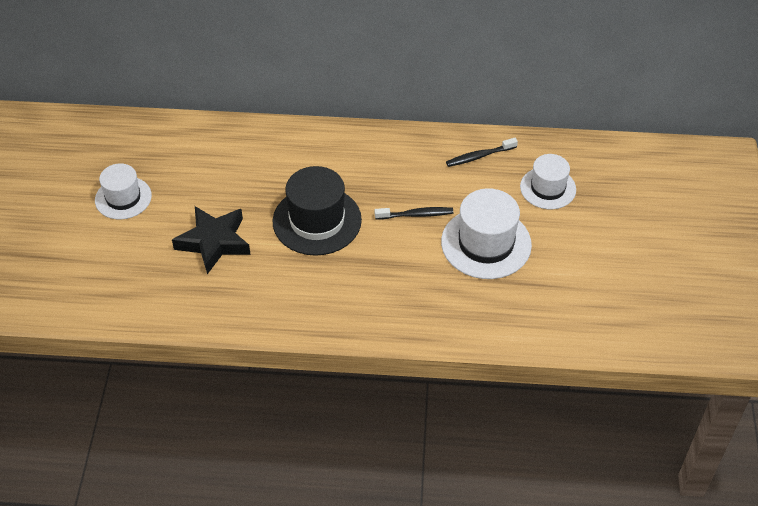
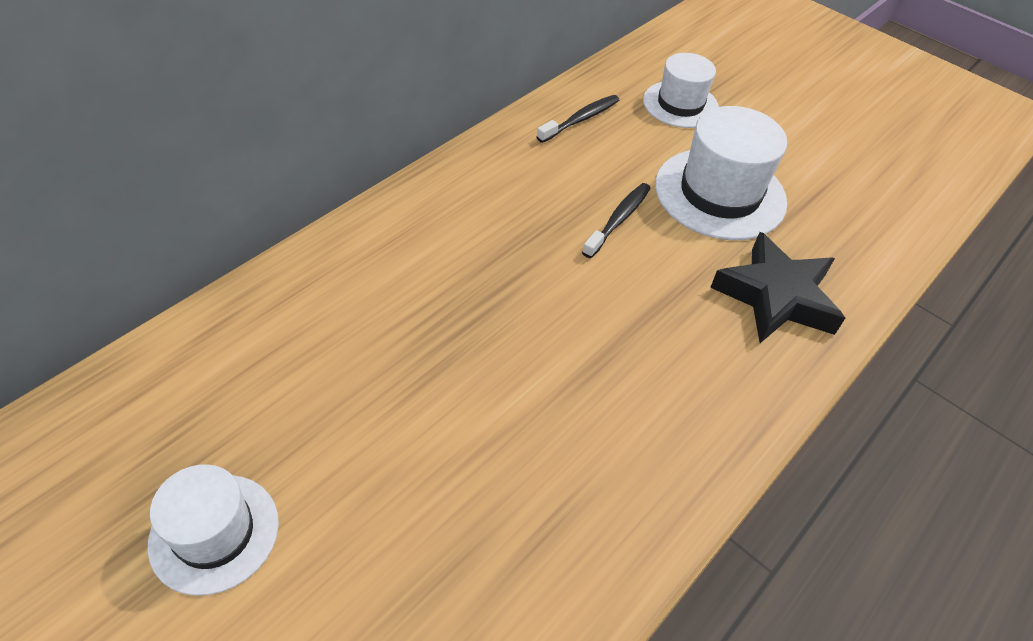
camera: 55 degrees left, 0 degrees up
black star [172,206,251,274] -> black star moved to [710,232,845,343]
black hat [273,166,362,256] -> none
black toothbrush [446,138,518,167] -> black toothbrush turned 150 degrees counterclockwise [536,95,619,143]

